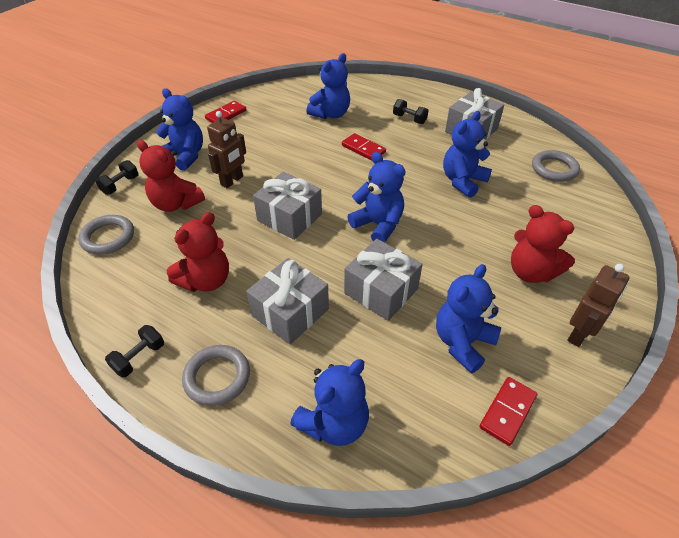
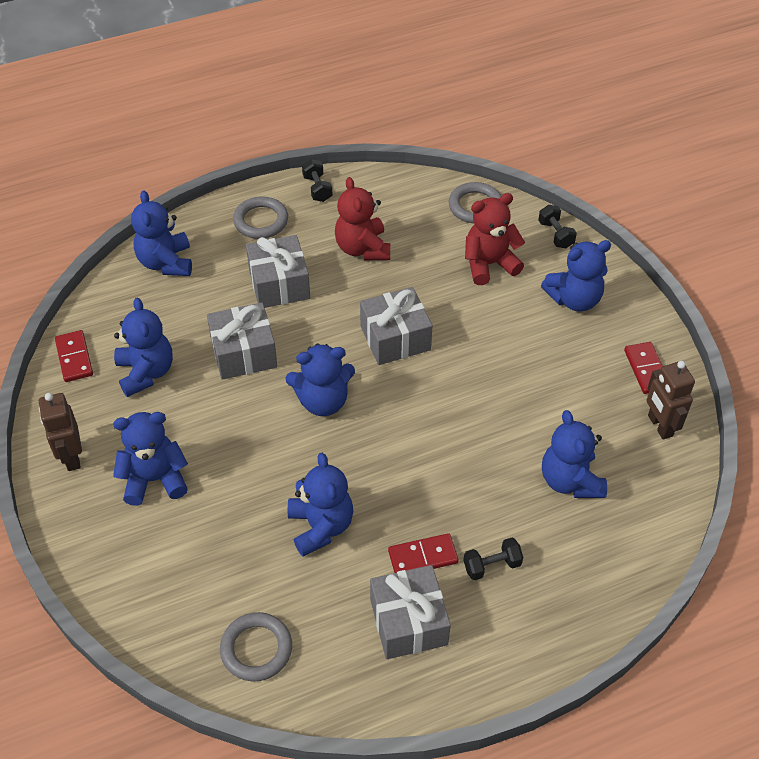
camera: 125 degrees right, 5 degrees up
brown robot [207,111,246,188] -> brown robot moved to [647,361,695,439]
red domino [342,133,386,160] -> red domino moved to [388,533,459,573]
red teddy bear [511,205,575,283] -> blue teddy bear [113,412,188,506]

